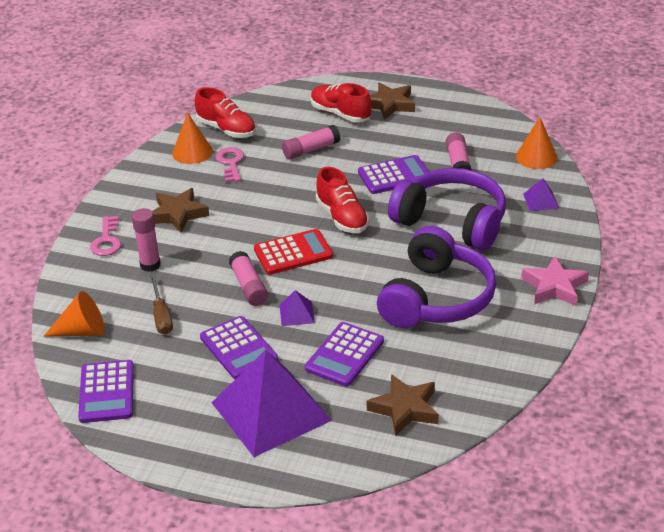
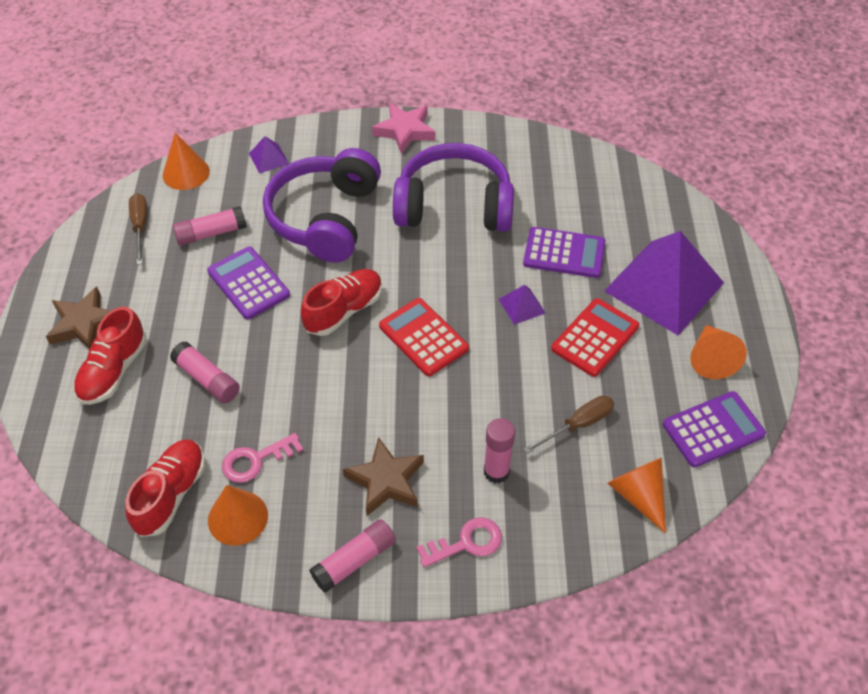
camera: 110 degrees left, 15 degrees up
purple calculator [200,316,278,379] -> red calculator [551,298,639,377]
pink glue stick [229,251,268,306] -> pink glue stick moved to [309,519,396,593]
brown star [366,374,439,436] -> none
none -> brown screwdriver [129,193,147,265]
none -> orange cone [690,325,747,379]

